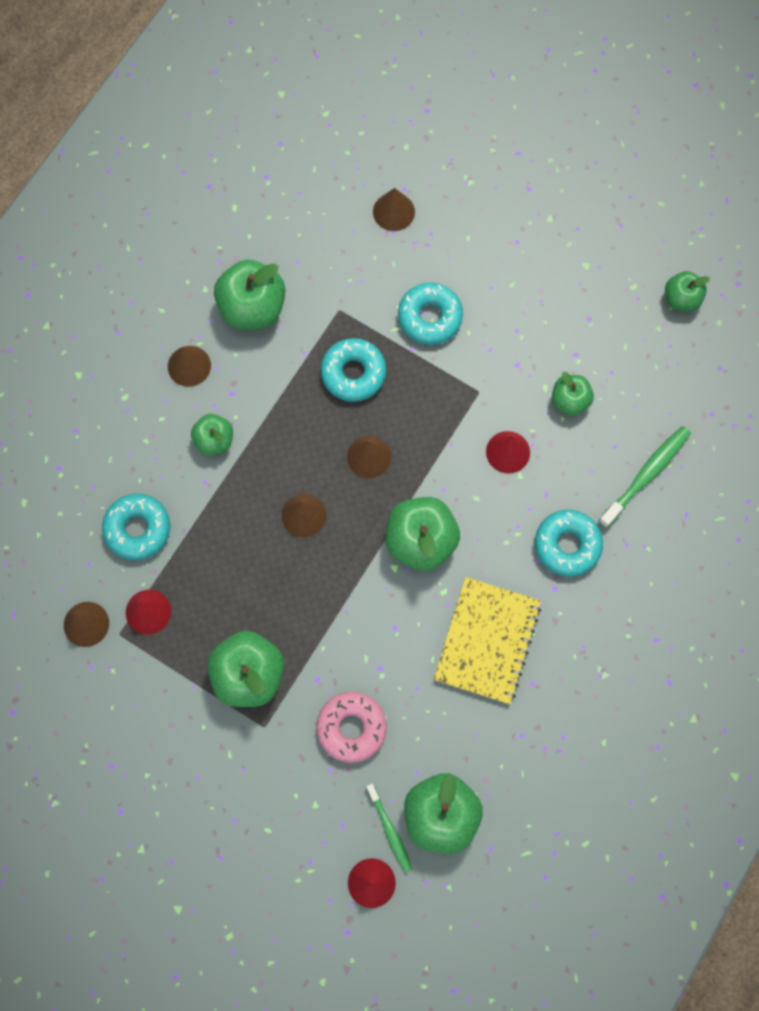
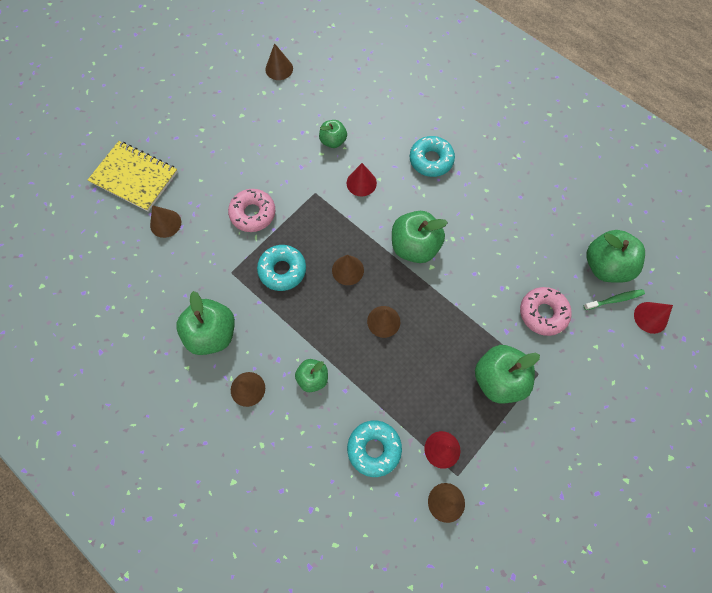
camera: 80 degrees left, 5 degrees down
turquoise donut [398,283,463,345] -> pink donut [228,189,275,232]
yellow notebook [434,577,541,704] -> yellow notebook moved to [88,141,178,212]
green toothbrush [598,426,691,528] -> none
green apple [665,271,710,312] -> brown cone [265,43,293,80]

